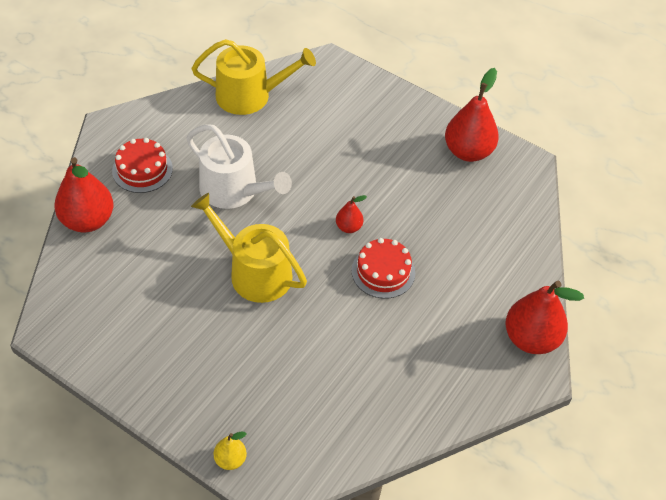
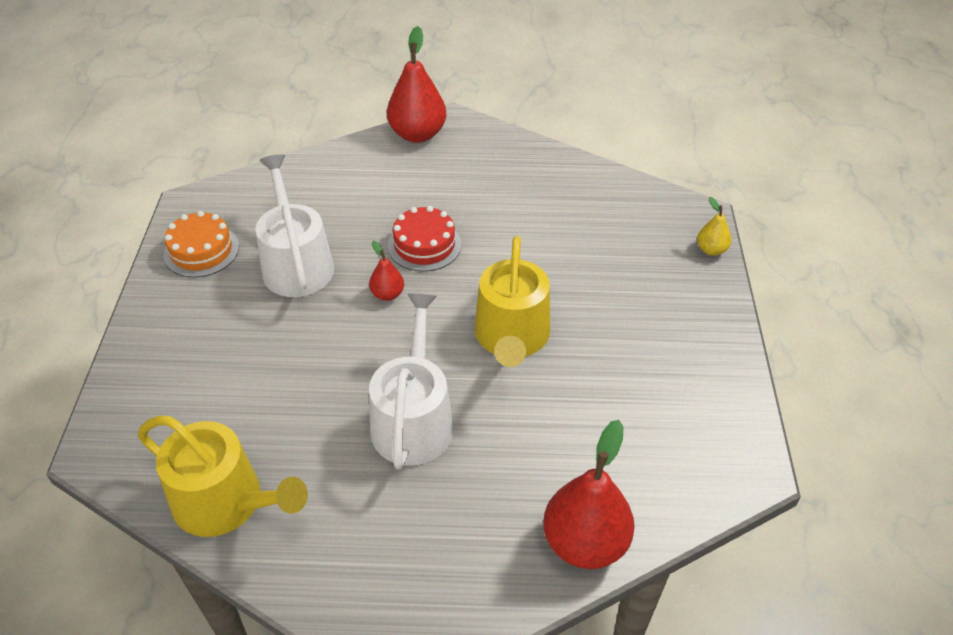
camera: 120 degrees left, 5 degrees down
red cake [112,138,173,193] -> none
yellow watering can [192,39,316,115] -> yellow watering can turned 150 degrees clockwise [138,416,308,537]
red pear [445,68,499,162] -> orange cake [163,211,239,277]
none -> white watering can [256,154,334,297]

